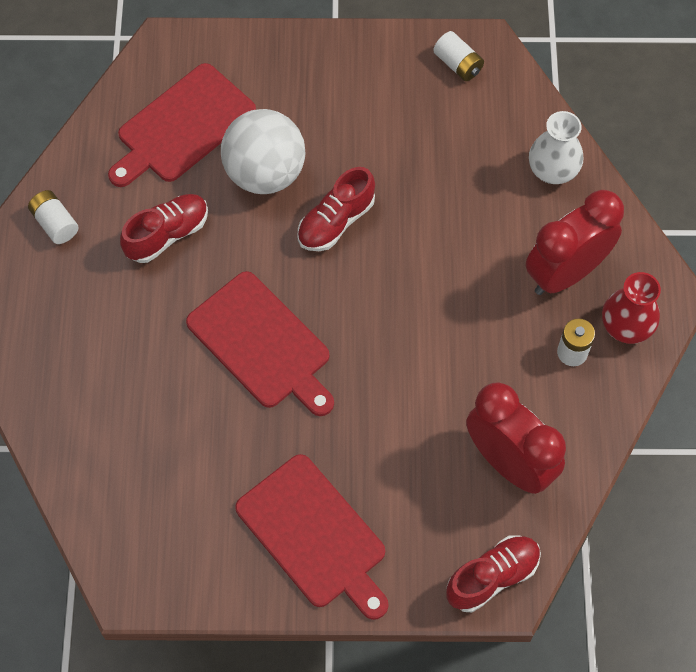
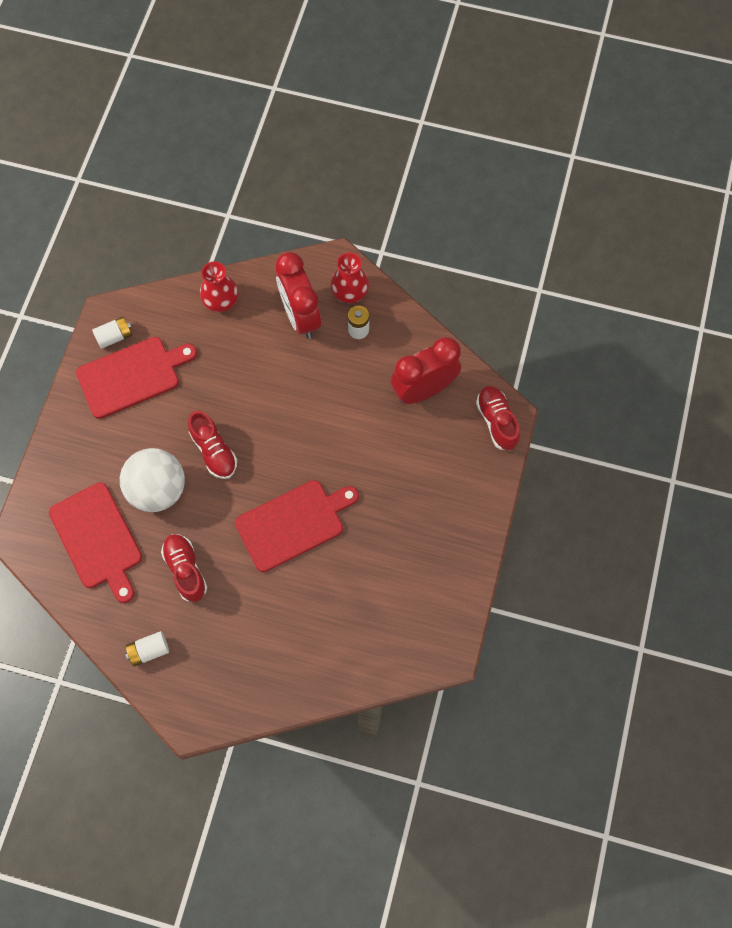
camera: 75 degrees left, 5 degrees up
red cutting board [235,454,389,620] -> red cutting board moved to [76,337,197,419]
white vase [529,111,583,184] -> red vase [200,261,239,312]

